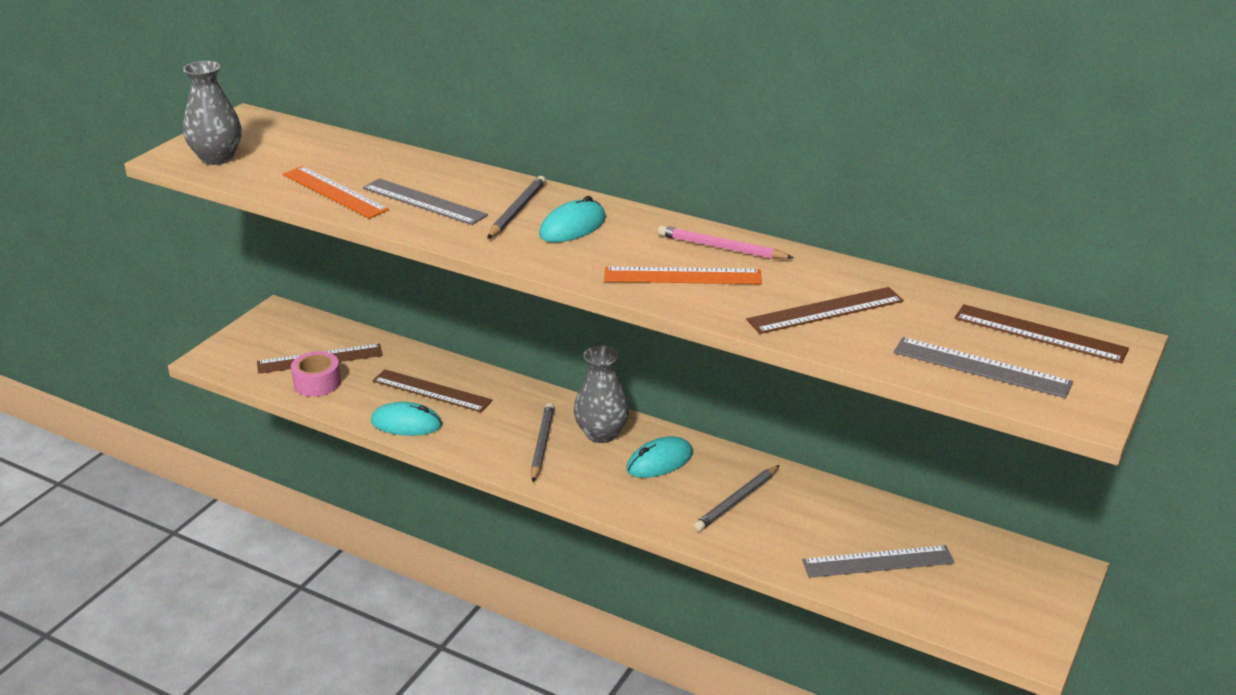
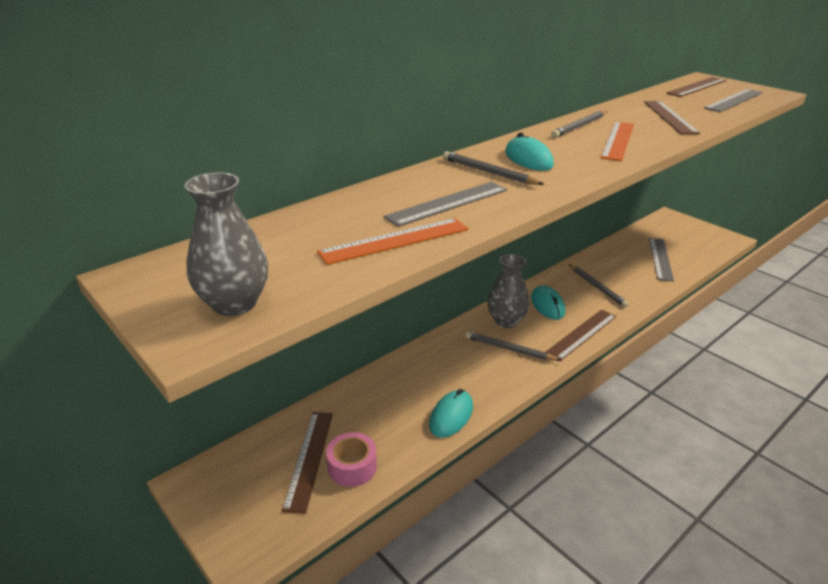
camera: 70 degrees left, 0 degrees up
brown ruler [373,369,493,412] -> brown ruler moved to [546,309,616,360]
pink pencil [658,225,794,259] -> grey pencil [551,111,607,138]

